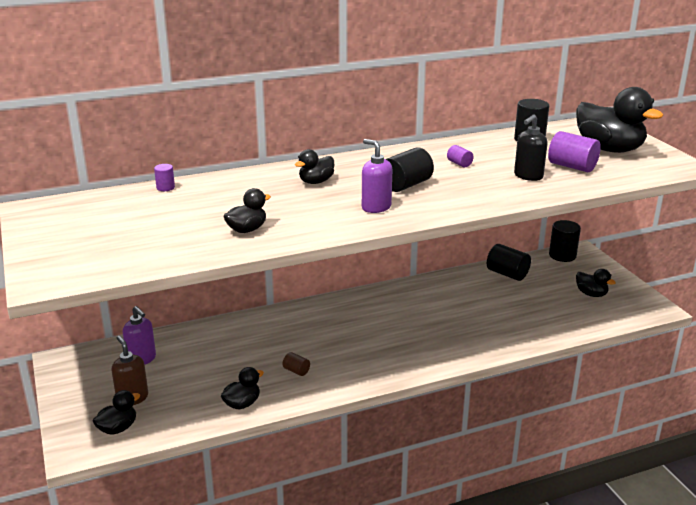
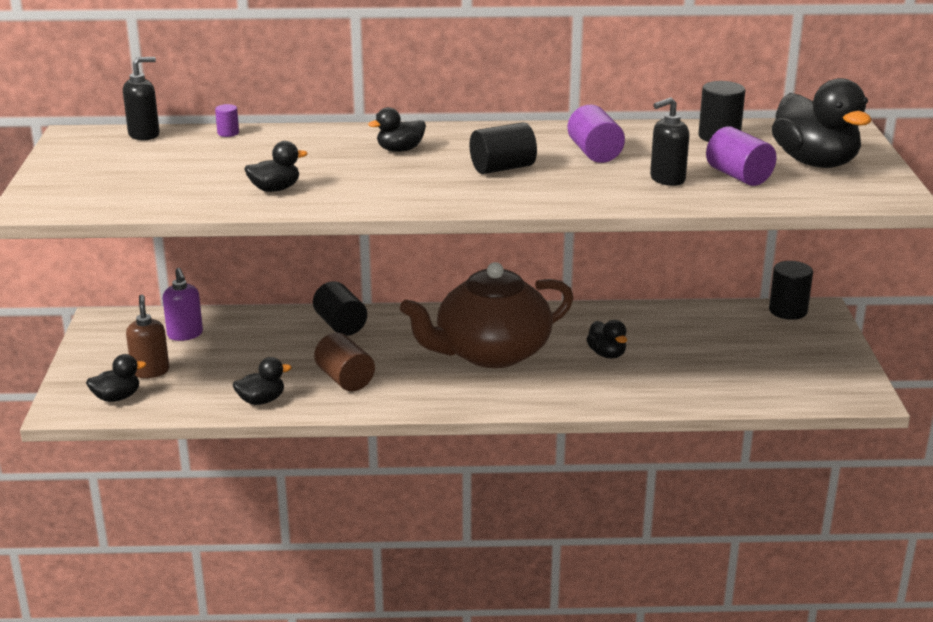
camera: 20 degrees right, 0 degrees up
brown cylinder [283,352,310,376] -> brown cylinder [314,333,375,391], size x1.91
purple soap dispenser [362,139,392,213] -> none
purple cylinder [447,145,473,167] -> purple cylinder [567,105,625,163], size x1.91
black cylinder [487,244,531,281] -> black cylinder moved to [313,281,367,336]
black duck [576,269,616,297] -> black duck moved to [586,320,627,358]
none -> black soap dispenser [123,57,160,140]
none -> brown teapot [400,262,574,368]

